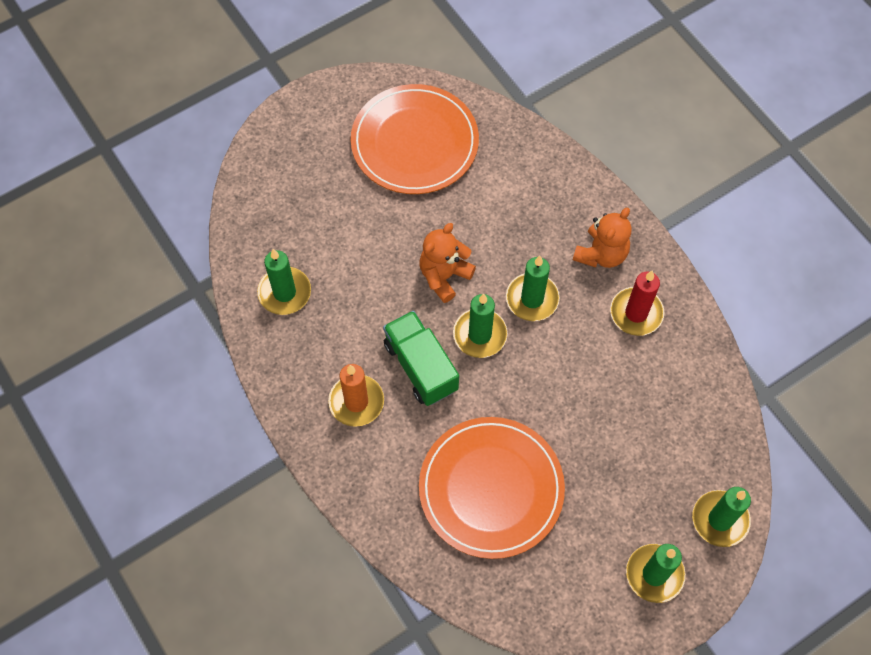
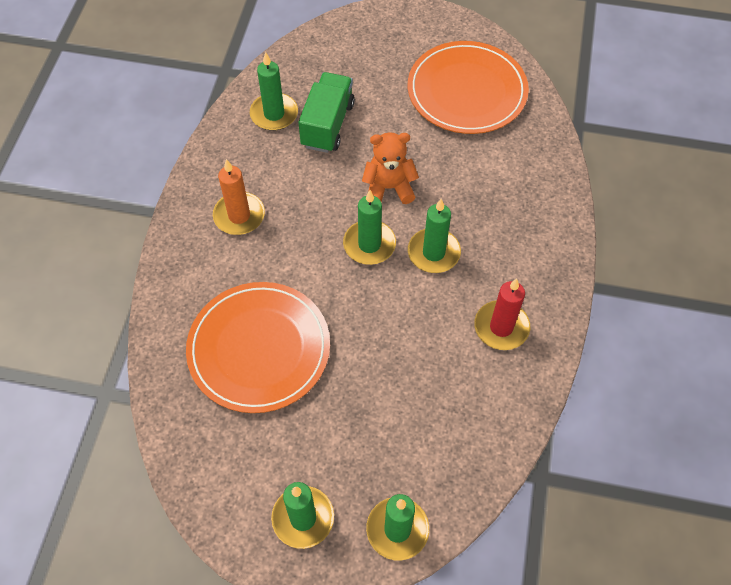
camera: 45 degrees right, 5 degrees down
green truck [383,311,459,406] -> green truck moved to [298,72,355,153]
orange teddy bear [573,207,631,268] -> none

